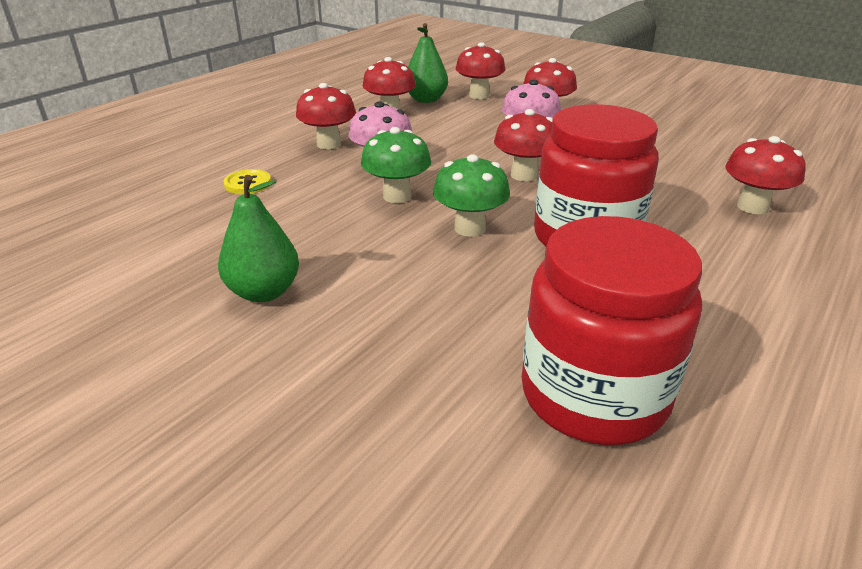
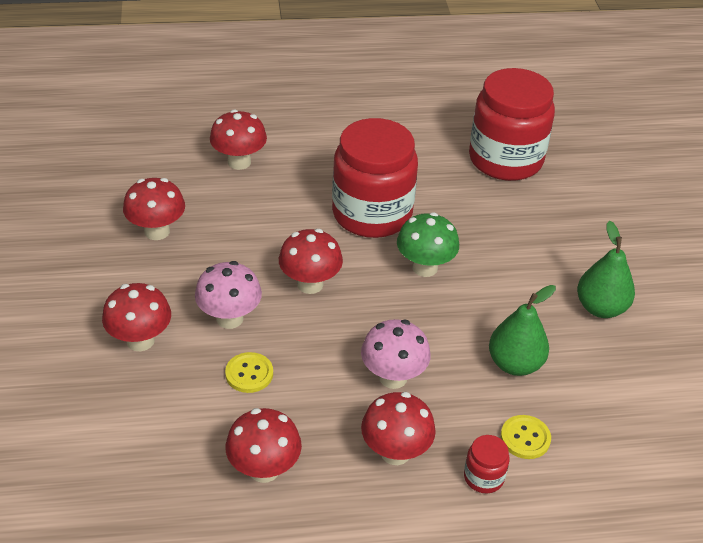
camera: 135 degrees left, 10 degrees up
green mushroom [361,127,431,203] -> none
green pear [408,23,448,103] -> green pear moved to [489,285,556,376]
red mushroom [456,42,505,99] -> red mushroom moved to [123,178,185,240]
none -> yellow button [225,352,273,393]
none -> red jar [464,435,510,493]

